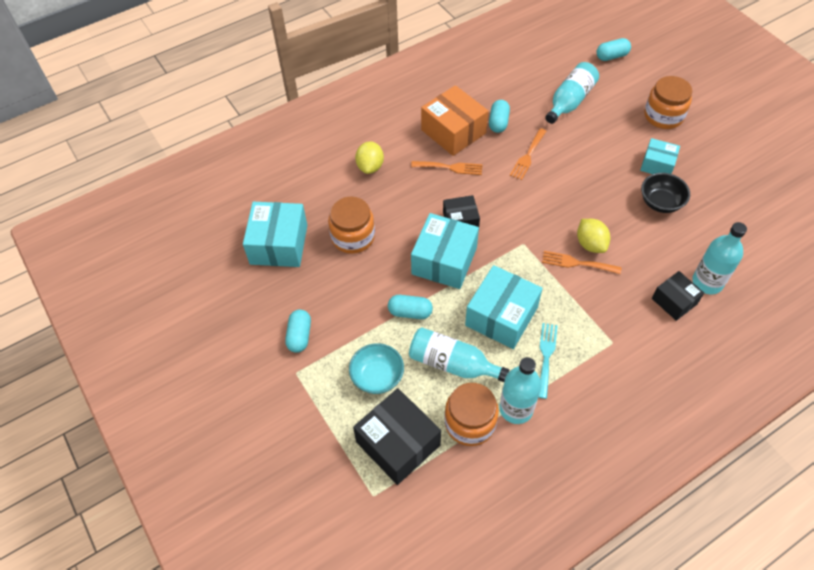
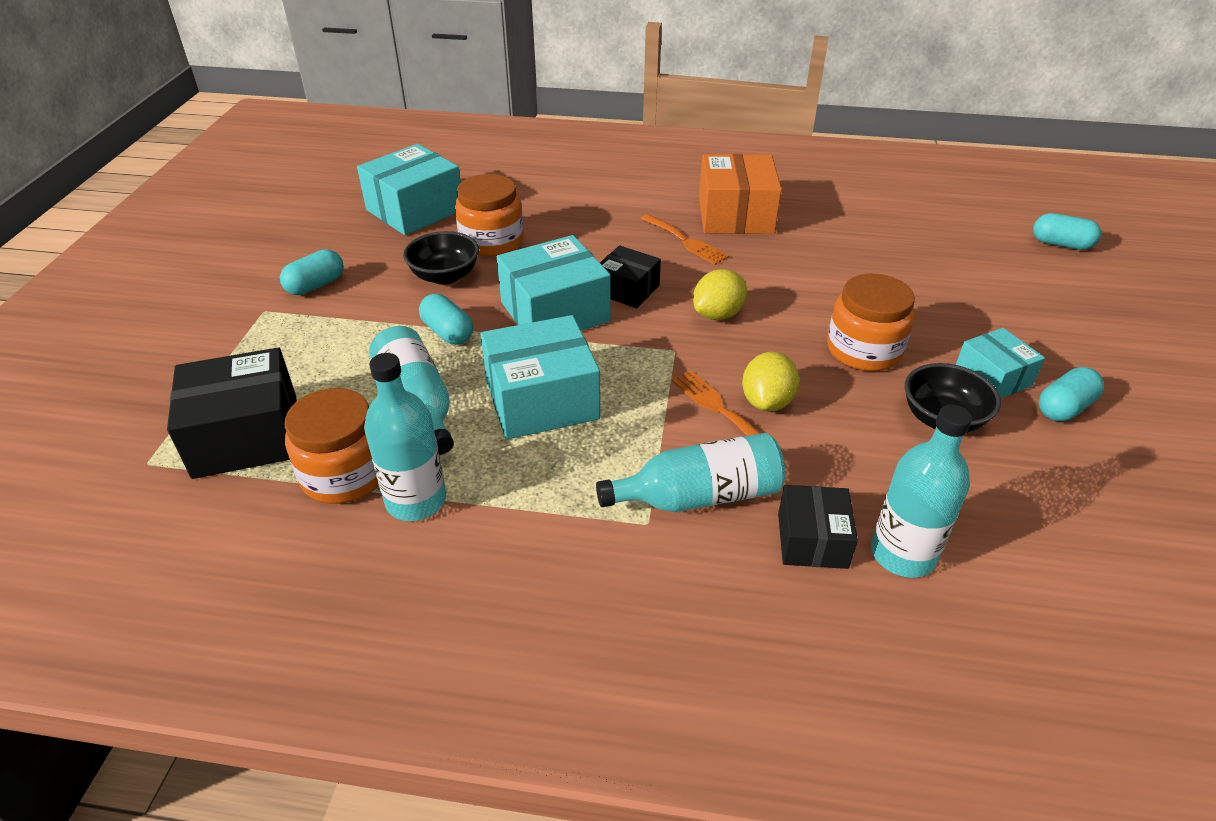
camera: 40 degrees right, 15 degrees down
turquoise bowl [349,343,404,394] -> none
black box [353,388,441,485] -> black box turned 75 degrees clockwise [167,348,296,479]
yellow lemon [355,141,384,174] -> yellow lemon moved to [693,269,747,320]
turquoise capsule [489,100,510,133] -> turquoise capsule moved to [1039,367,1104,421]
orange fork [510,128,546,180] -> none
turquoise fork [538,323,558,399] -> none
turquoise bottle [545,62,599,124] -> turquoise bottle moved to [596,433,785,512]
orange jar [644,76,692,129] -> orange jar moved to [827,274,915,371]
none -> black bowl [403,231,479,285]

